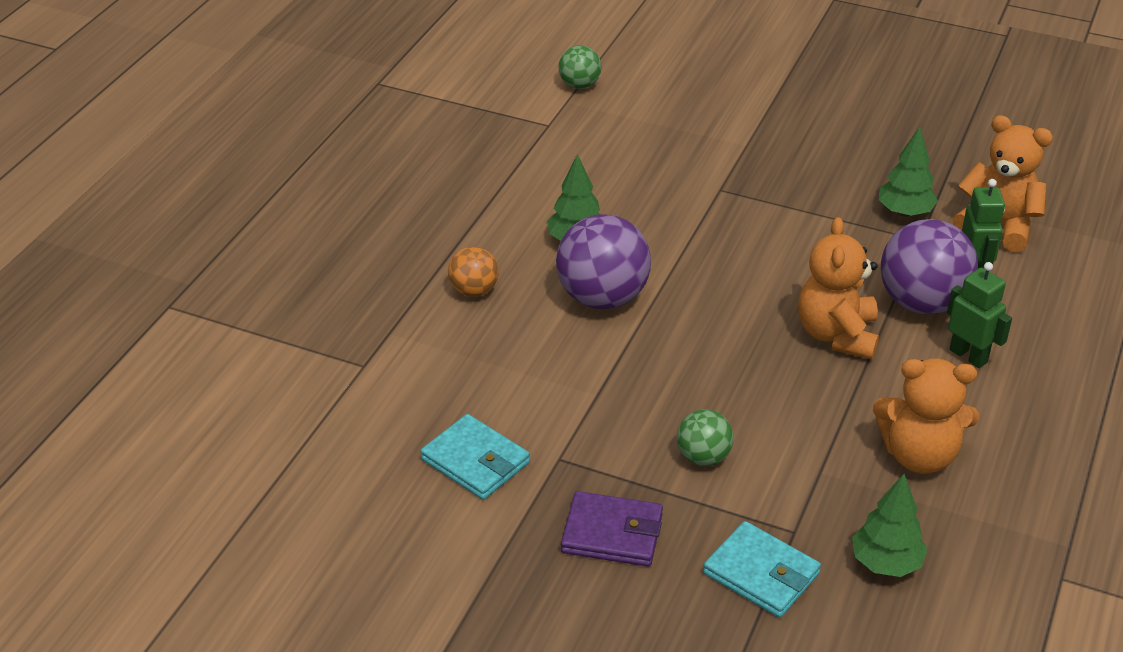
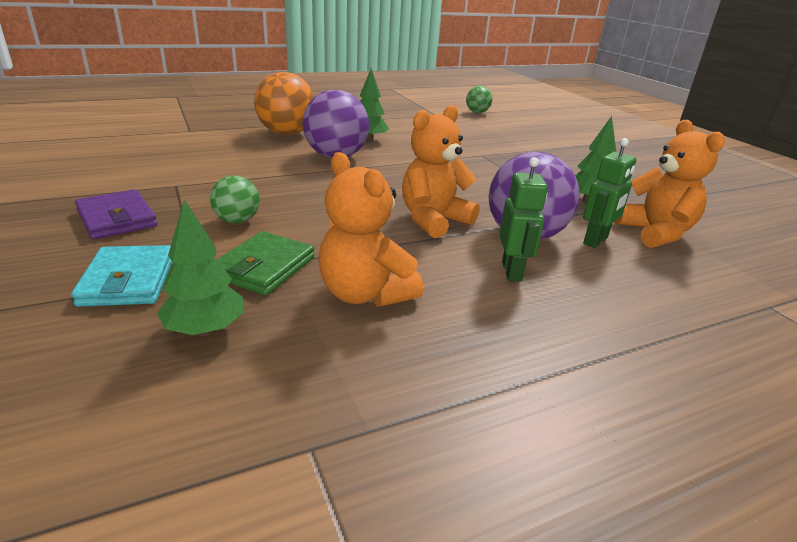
camera: 40 degrees right, 10 degrees down
turquoise wallet [421,414,530,500] -> none
orange ball [448,247,498,297] -> orange ball [254,72,314,135], size x1.86
none -> green wallet [216,231,315,295]

